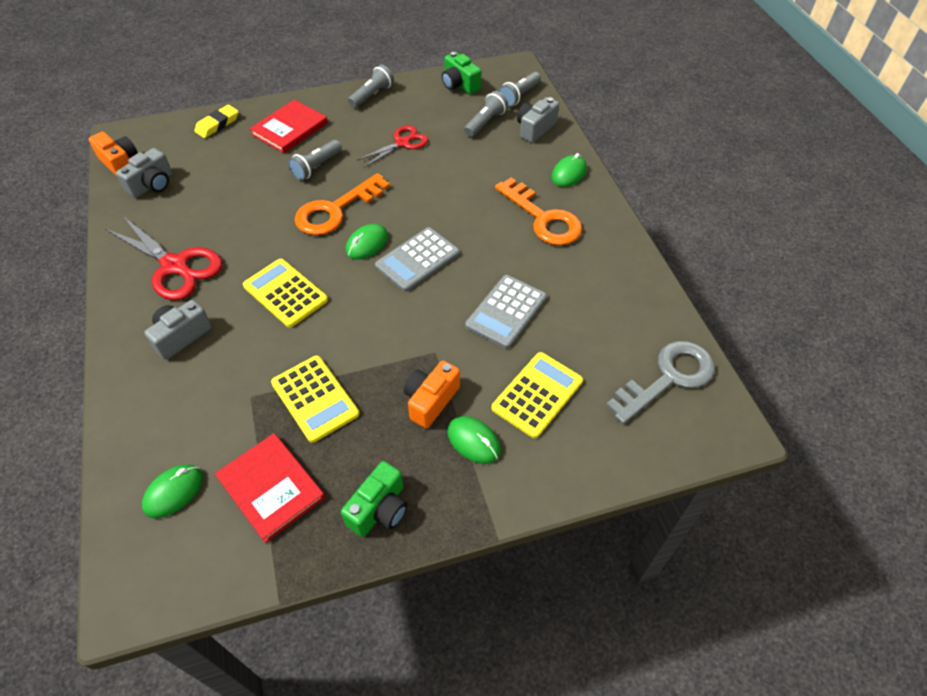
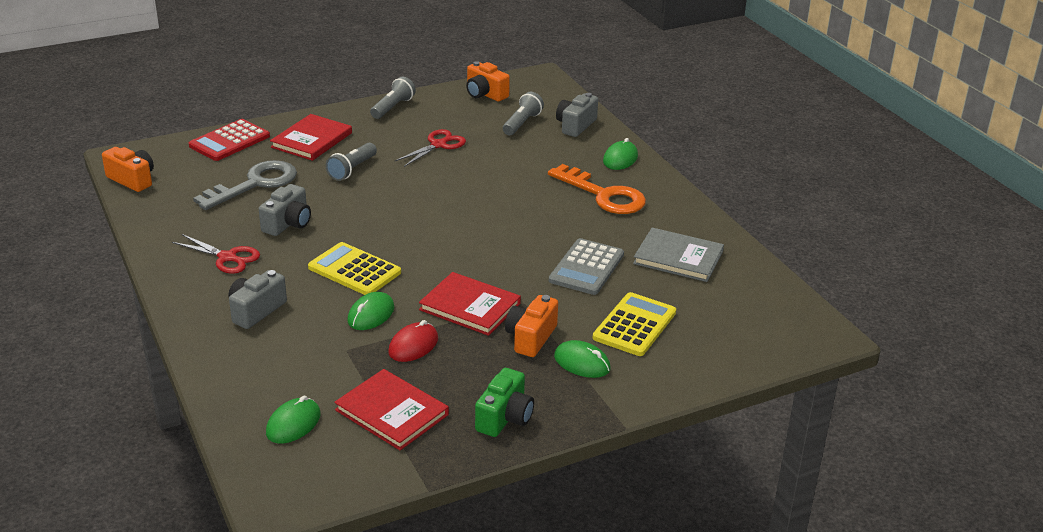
camera: 10 degrees left, 20 degrees down
red scissors [105,216,222,300] -> red scissors [172,234,260,274], size x0.62
grey camera [116,148,172,198] -> grey camera moved to [259,184,311,236]
yellow eraser [195,105,238,138] -> red calculator [189,119,270,161]
yellow calculator [271,356,359,443] -> red mouse [388,320,438,362]
orange key [295,173,390,235] -> none
green mouse [346,224,388,259] -> green mouse moved to [347,292,394,330]
grey calculator [375,227,460,292] -> none
green camera [442,52,481,95] -> orange camera [466,61,510,101]
grey flashlight [499,72,541,107] -> none
grey key [606,341,715,424] -> grey key moved to [193,160,297,210]
none -> red book [419,272,521,336]
none -> grey book [633,227,724,282]

